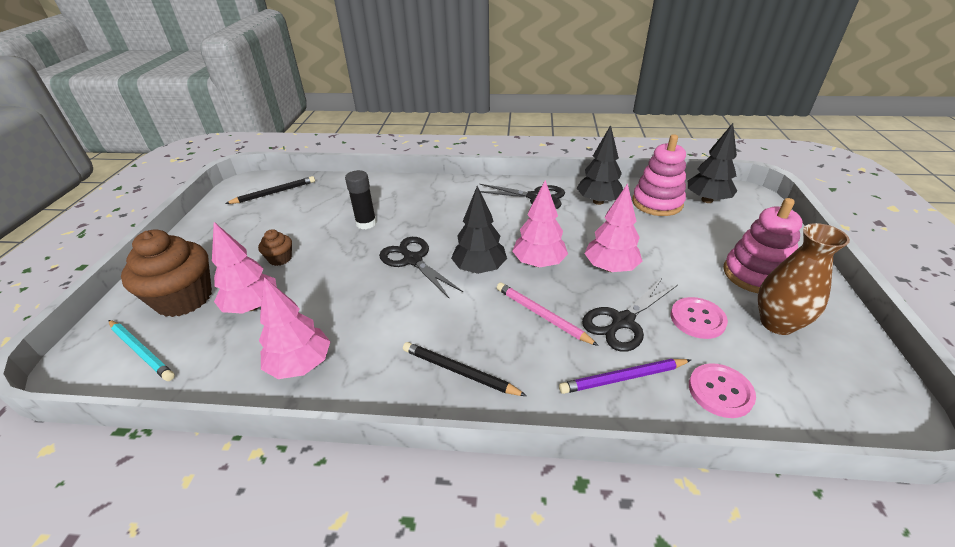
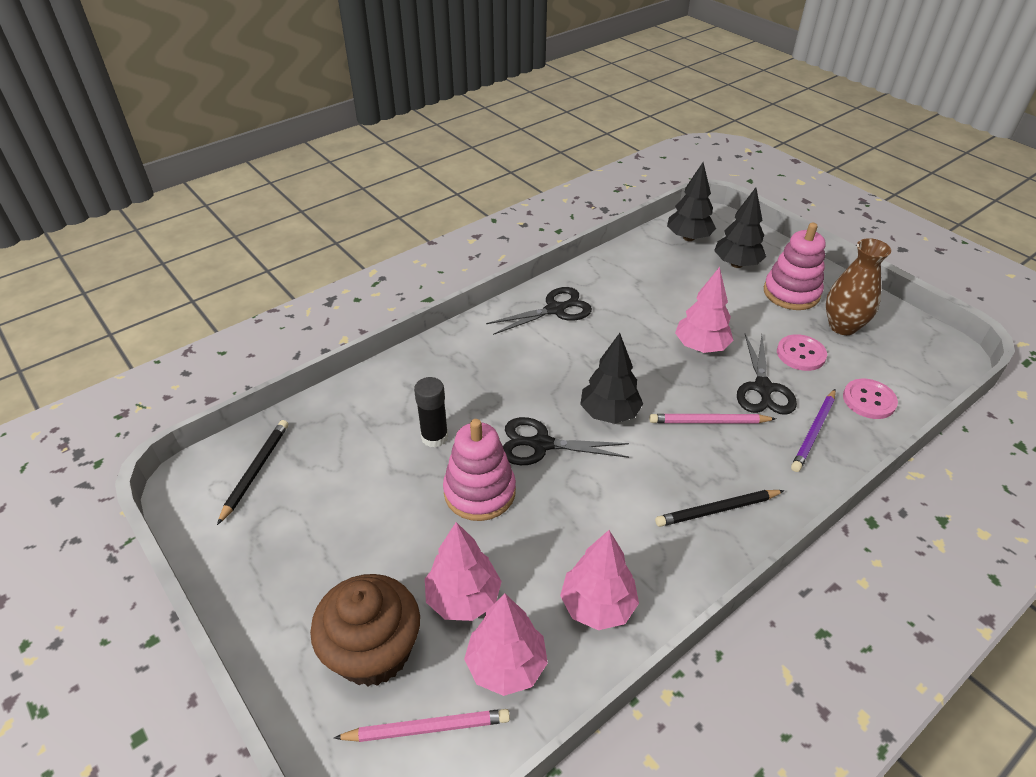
camera: 45 degrees left, 5 degrees up
turquoise pencil [109,320,175,381] -> pink pencil [334,709,510,742]
brown cupcake [258,229,292,266] -> none
pink tree [512,180,568,267] -> pink tree moved to [464,593,548,696]
black tree [576,125,623,205] -> black tree moved to [714,188,766,268]
pink stacking toy [632,134,686,216] -> pink stacking toy moved to [443,419,516,521]

